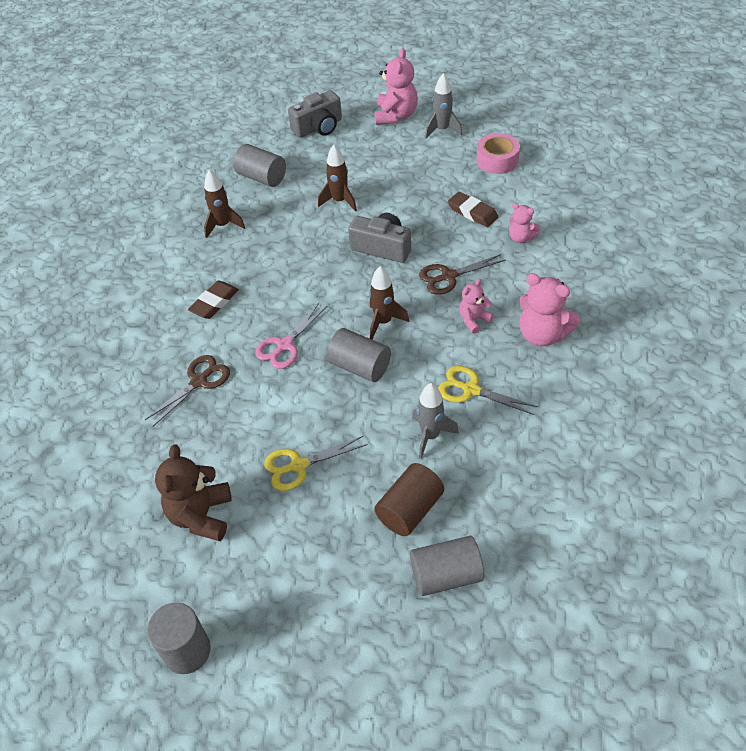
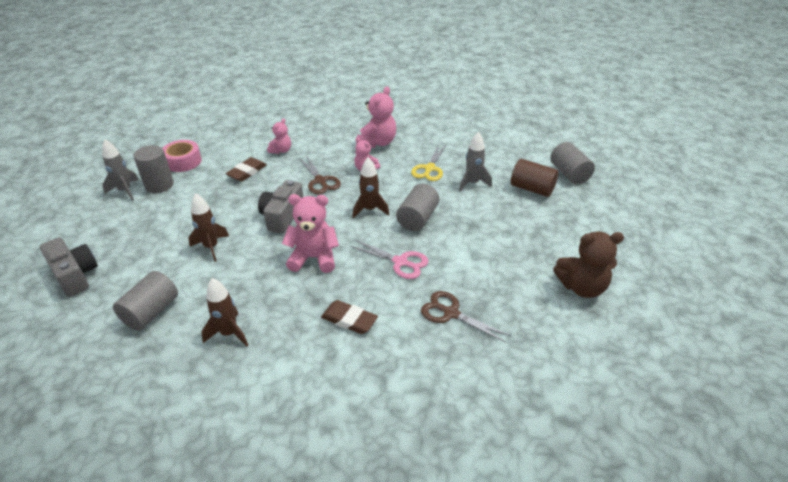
camera: 100 degrees left, 10 degrees down
grey cylinder [147,603,211,674] -> grey cylinder moved to [133,145,174,193]
yellow scissors [264,436,368,491] -> none
pink teddy bear [374,48,418,125] -> pink teddy bear moved to [282,194,339,273]

